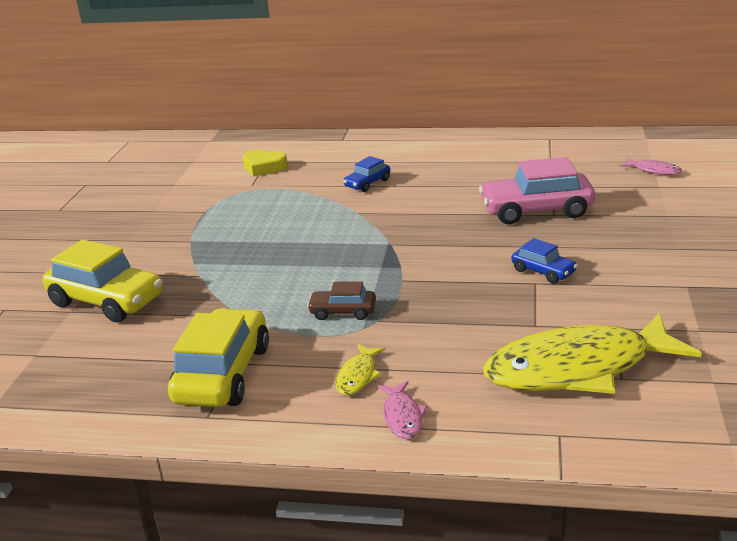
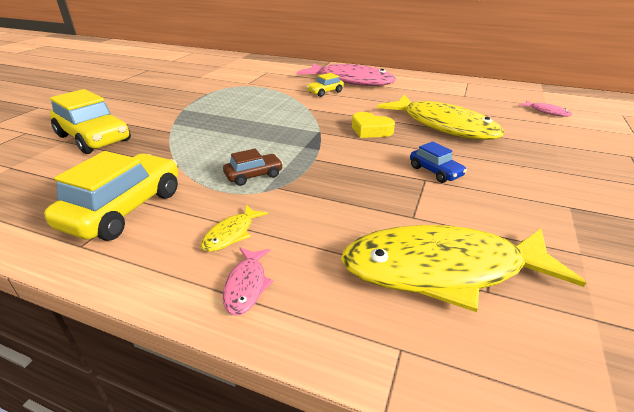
camera: 10 degrees right, 5 degrees up
yellow heart [242,149,288,177] -> yellow heart moved to [352,112,395,138]
brown car [307,281,376,320] -> brown car turned 135 degrees clockwise [223,149,283,186]
blue car [343,156,390,192] -> yellow car [307,73,344,97]
pink car [479,157,595,224] -> yellow fish [377,95,505,140]
none -> pink fish [297,63,396,86]

